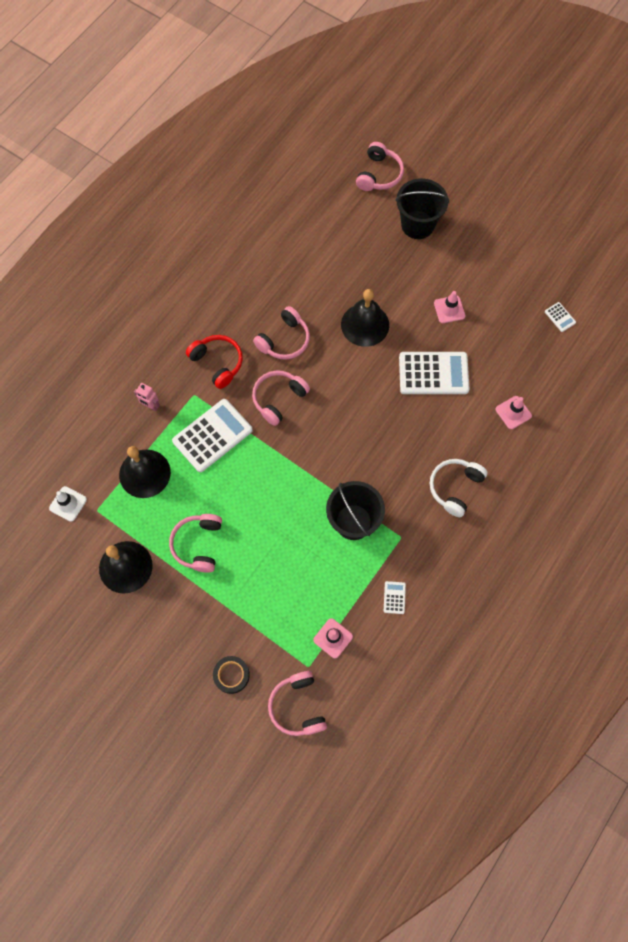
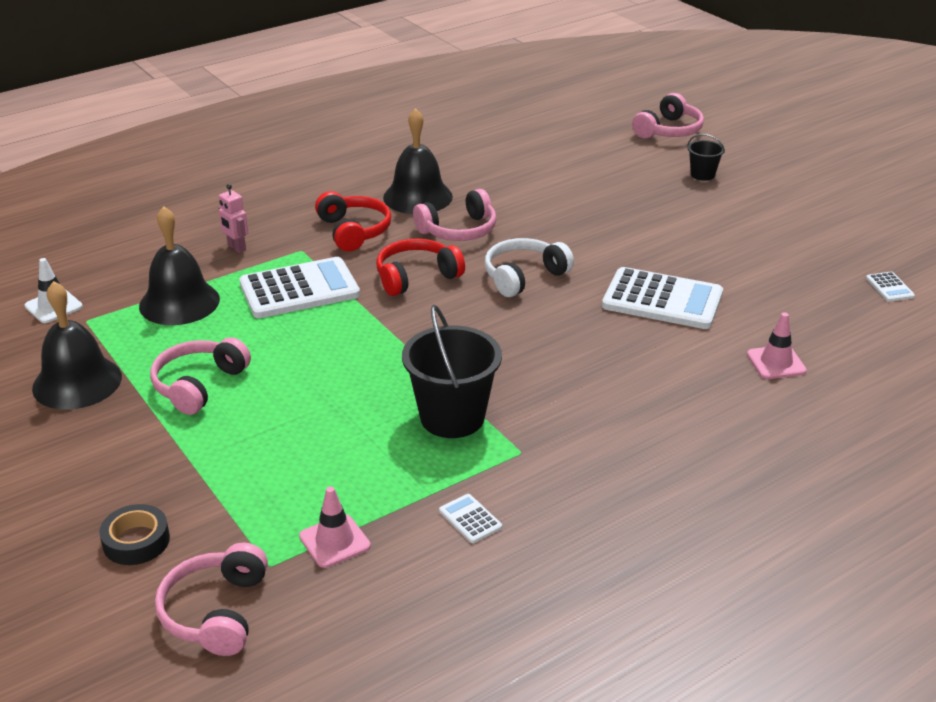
camera: 20 degrees right, 35 degrees down
pink headphones [252,370,310,426] -> red headphones [376,238,465,296]
black bell [341,289,389,347] -> black bell moved to [383,108,453,214]
white calculator [384,581,406,614] -> white calculator turned 60 degrees counterclockwise [439,494,502,543]
black bucket [395,178,449,239] -> black bucket [688,134,725,181], size x0.50
white headphones [430,459,488,517] -> white headphones moved to [485,238,574,297]
pink traffic cone [434,291,465,323] -> none

